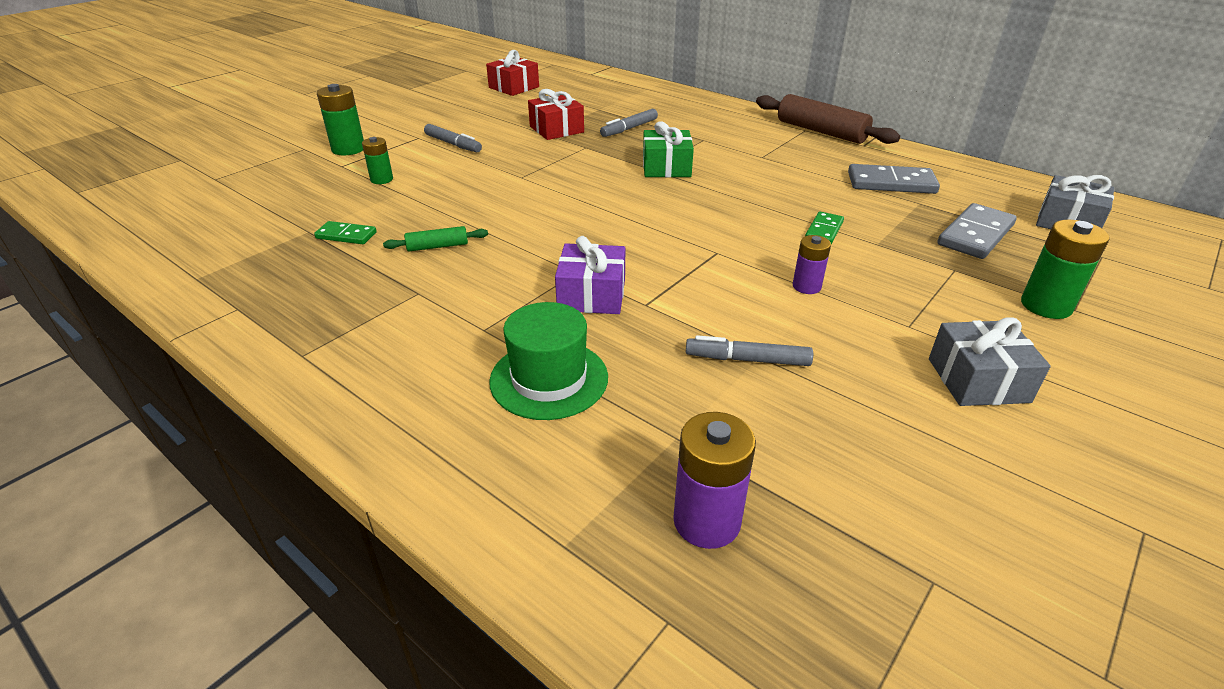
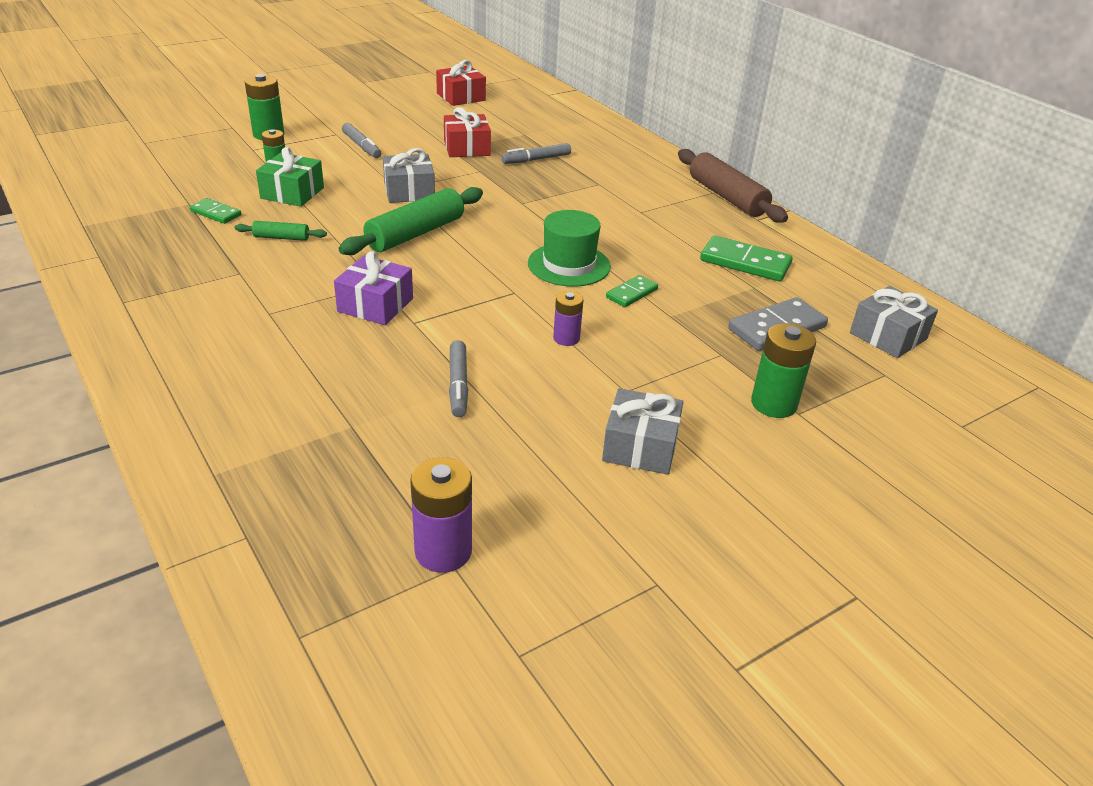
camera: 15 degrees right, 0 degrees up
green hat [489,302,608,420] -> green hat moved to [528,210,611,287]
green gift [643,121,694,177] -> green gift moved to [256,147,324,207]
purple battery [673,412,756,549] -> purple battery moved to [410,457,472,573]
grey marker [686,335,813,366] -> grey marker turned 120 degrees counterclockwise [449,340,468,417]
grey domino [848,164,940,194] -> green domino [700,236,793,281]
none -> green rolling pin [339,187,483,255]
none -> grey gift [383,148,435,203]

